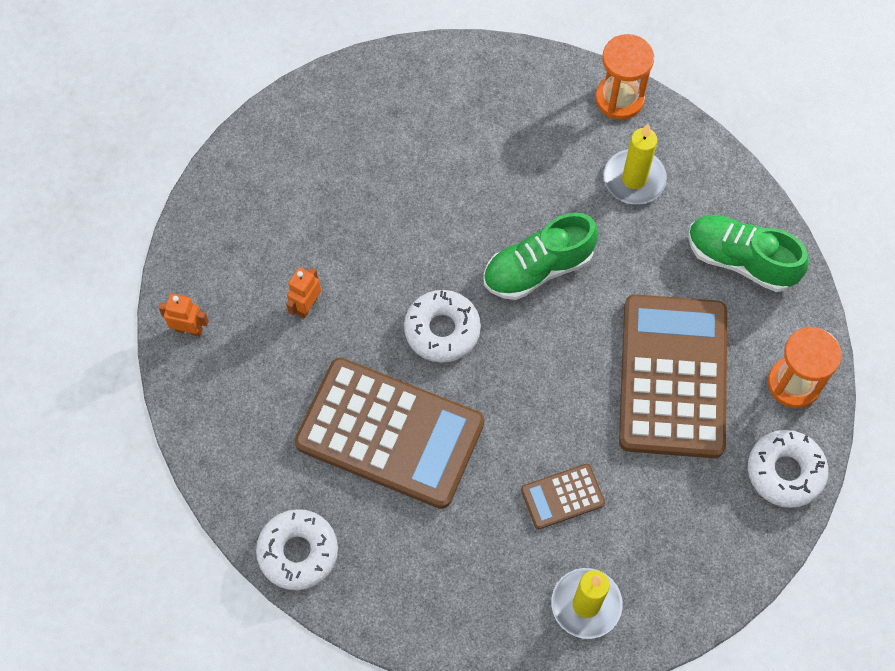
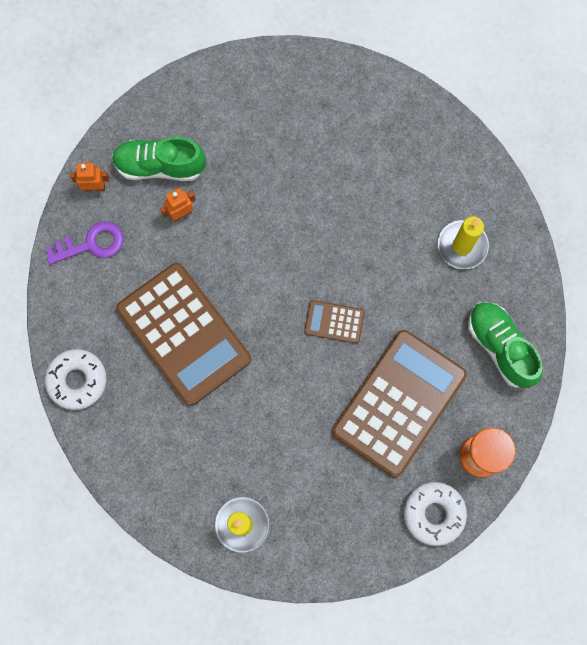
camera: 30 degrees right, 10 degrees up
orange robot [159,293,209,337] -> orange robot turned 45 degrees counterclockwise [70,163,109,191]
white donut [404,290,481,363] -> none
green shoe [483,213,598,300] -> green shoe moved to [112,137,206,181]
brown calculator [521,464,605,529] -> brown calculator moved to [304,300,365,343]
orange hourglass [595,34,654,120] -> none
none -> purple key [46,221,124,265]

